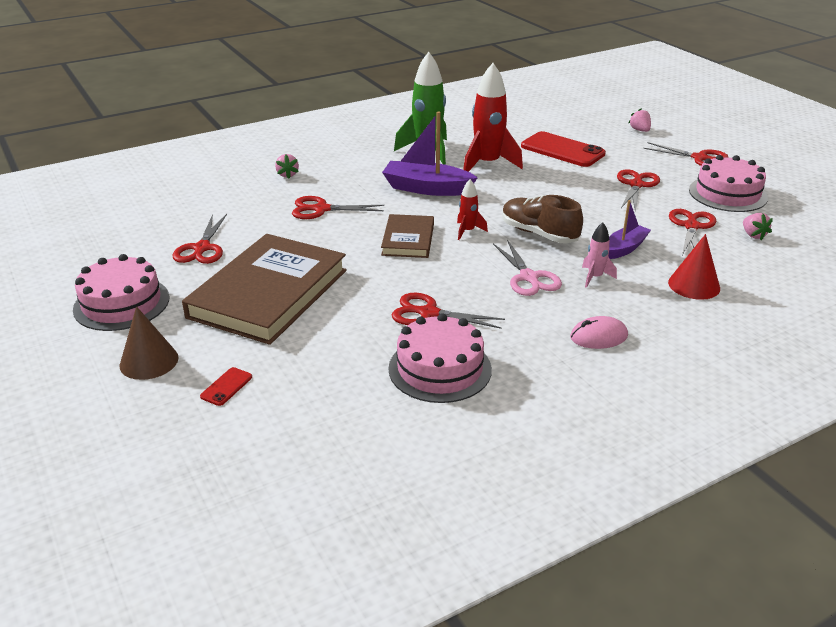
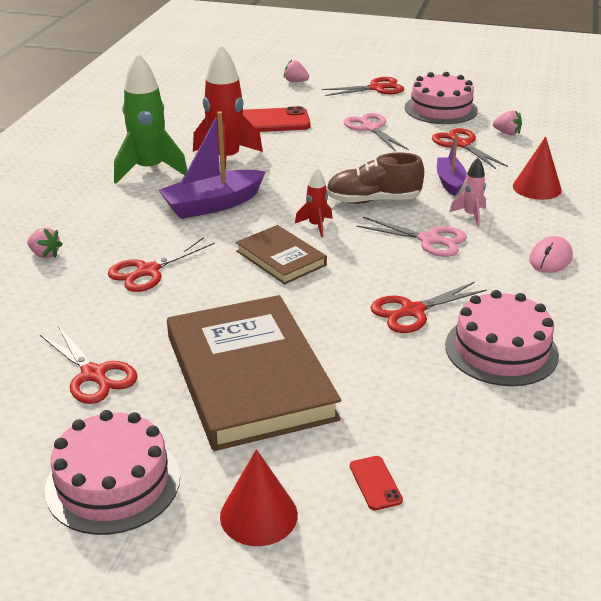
camera: 45 degrees left, 0 degrees up
brown cone [120,306,178,380] -> red cone [220,449,298,546]
red scissors [617,169,660,211] -> pink scissors [343,113,409,152]

